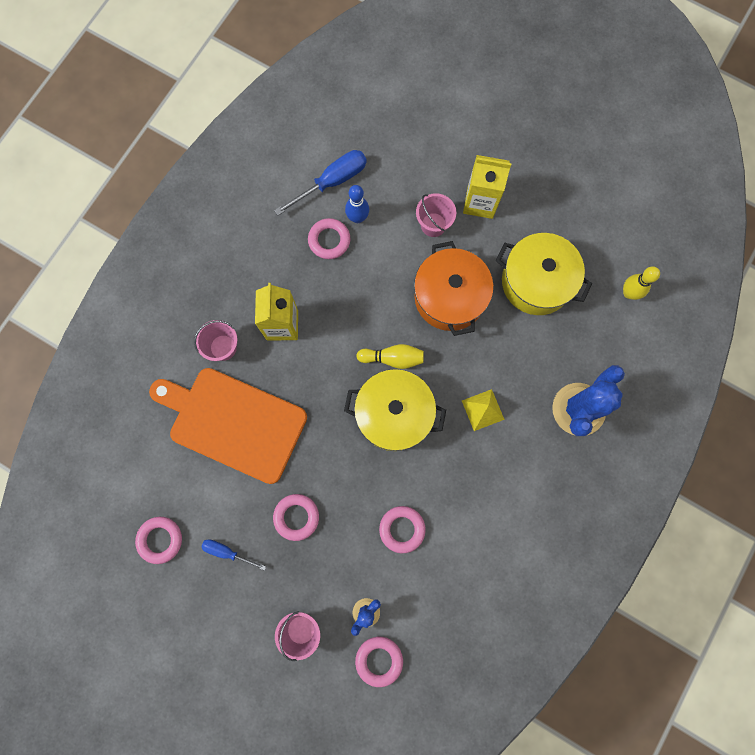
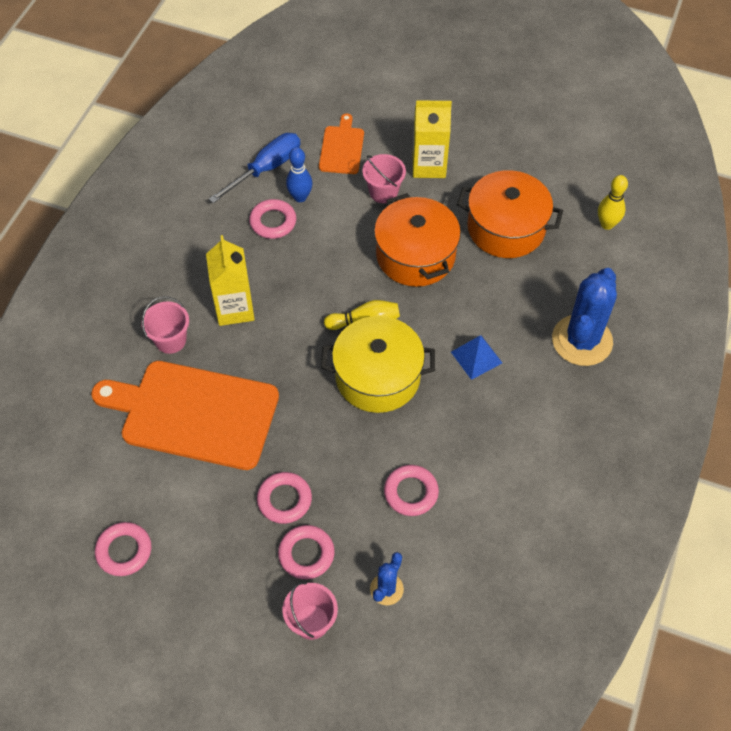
camera: 10 degrees left, 20 degrees down
blue screwdriver [201,539,266,571] -> none
pink ring [355,637,403,687] -> pink ring moved to [278,525,335,579]
yellow pyramid [462,389,505,431] -> blue pyramid [451,335,502,380]
yellow pot [496,233,592,315] -> orange pot [457,170,563,258]
none -> orange cutting board [319,114,364,174]

